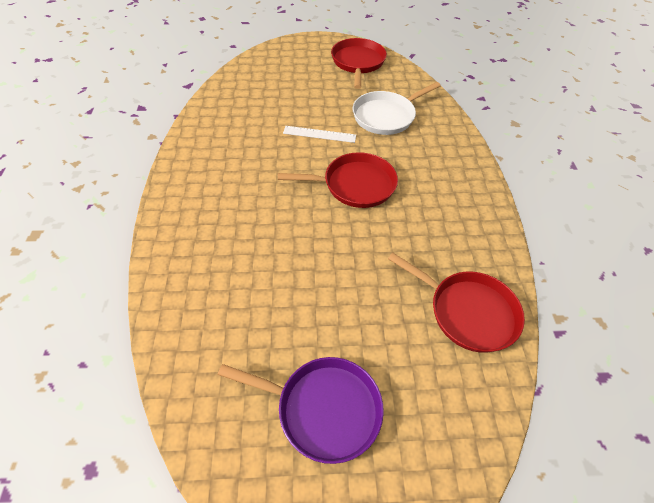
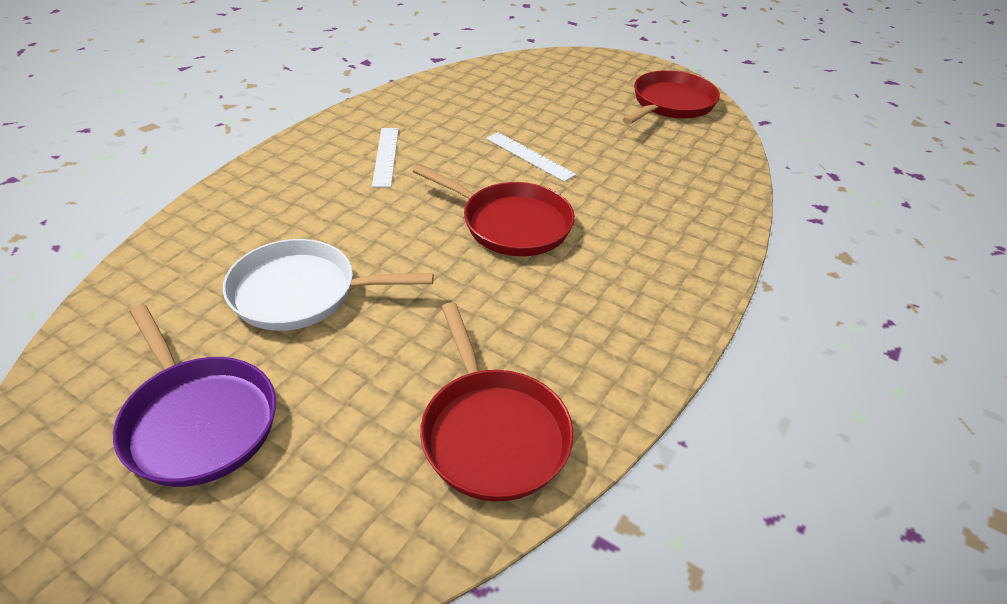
camera: 35 degrees right, 10 degrees down
white pan [353,82,441,135] -> white pan moved to [223,239,434,331]
none -> white ruler [372,128,399,187]

